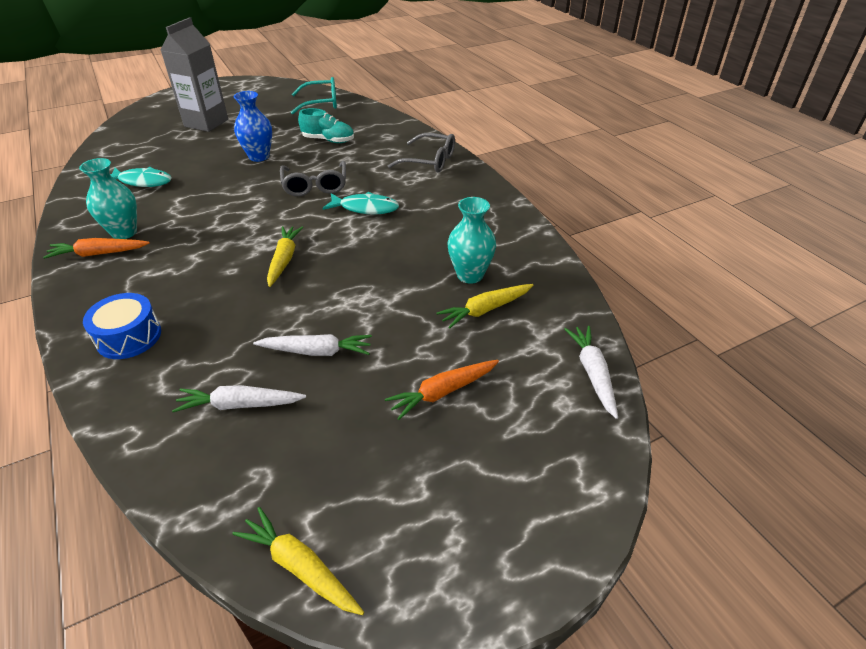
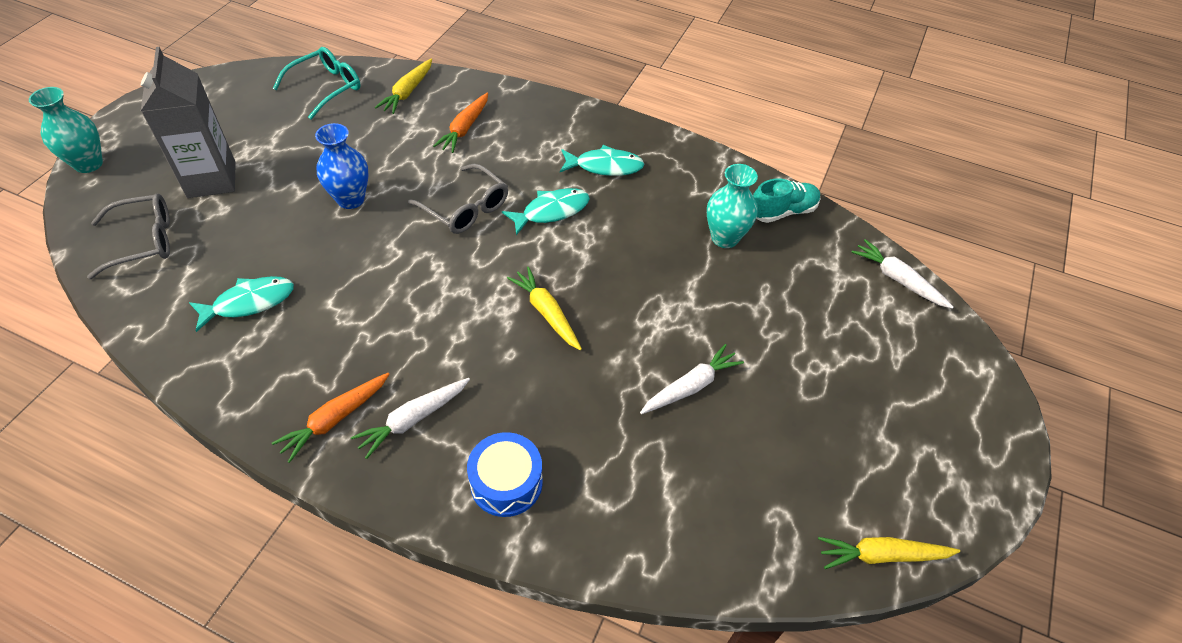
camera: 40 degrees left, 10 degrees up
turquoise vase [79,158,137,239] -> turquoise vase moved to [29,87,103,173]
white carrot [172,385,306,412] -> white carrot moved to [351,378,470,459]
turquoise shoe [298,108,354,143] -> turquoise shoe moved to [753,178,821,223]
orange carrot [385,360,499,420] -> orange carrot moved to [433,93,488,153]
grey glasses [388,133,455,173] -> grey glasses moved to [87,194,170,279]
yellow carrot [436,284,533,329] -> yellow carrot moved to [375,59,432,114]
none -> turquoise fish [560,145,644,176]

